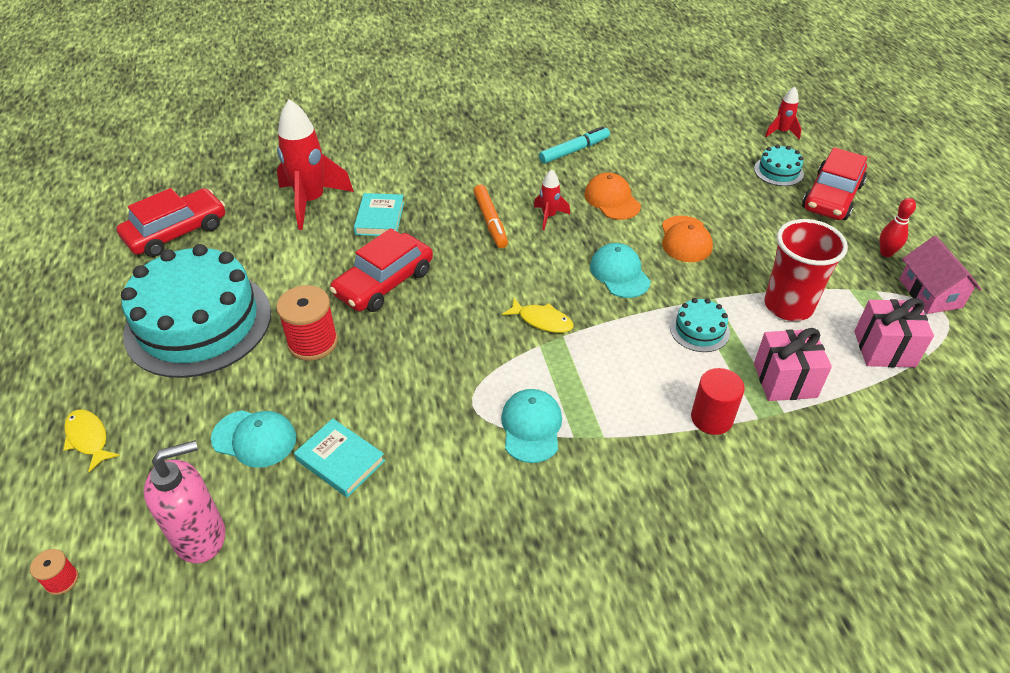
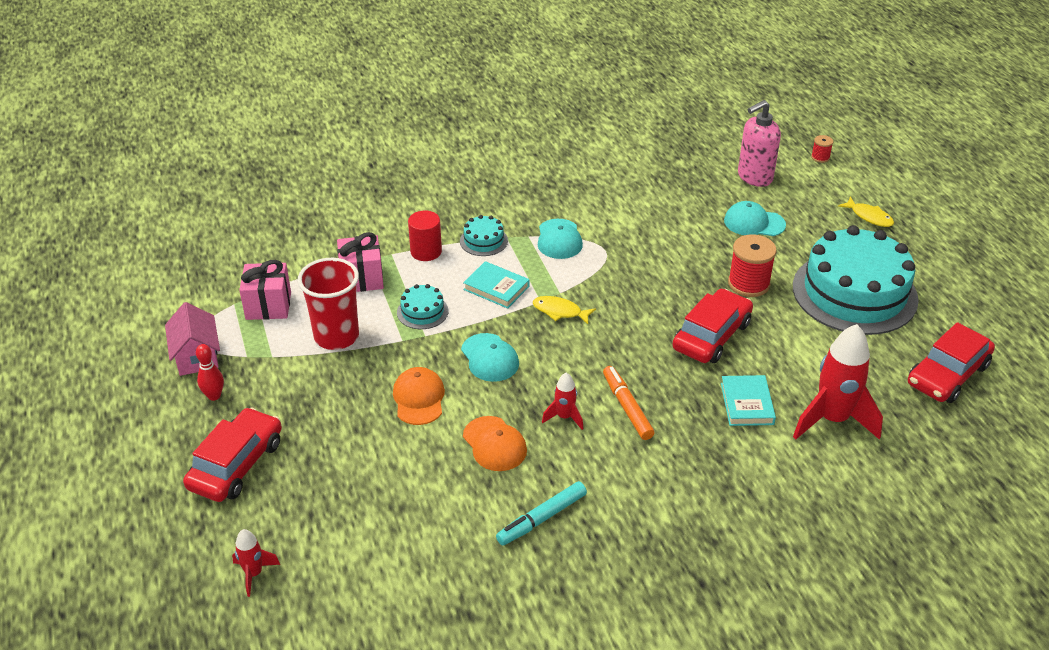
camera: 175 degrees right, 5 degrees down
turquoise book [294,418,385,498] -> turquoise book moved to [463,261,529,308]
turquoise cake [754,144,804,186] -> turquoise cake moved to [460,215,508,256]

